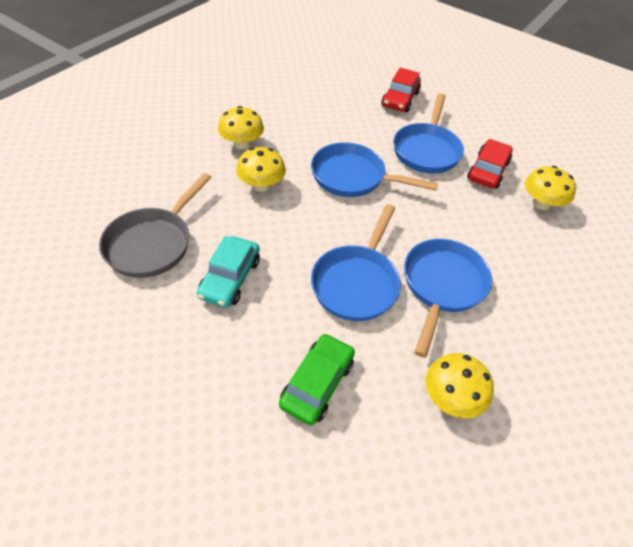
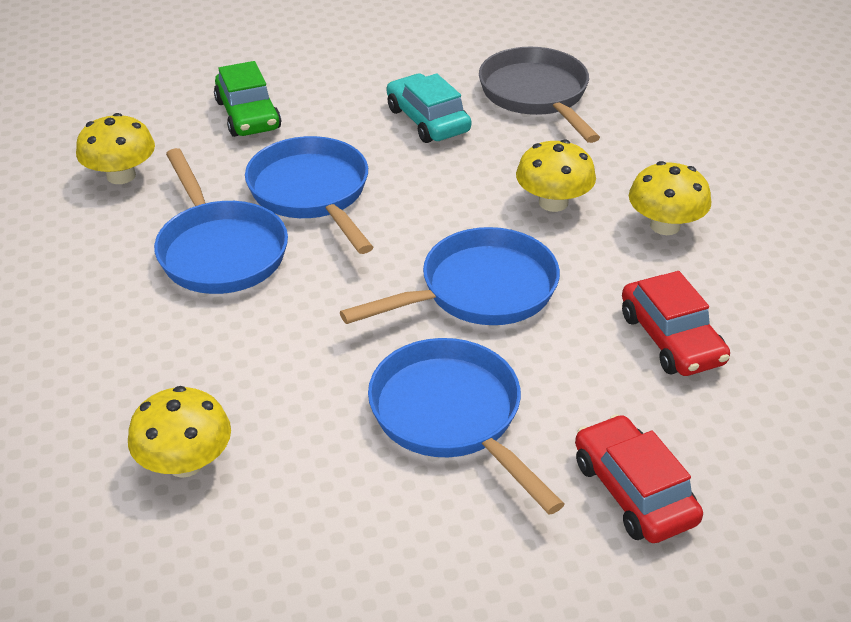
camera: 135 degrees right, 10 degrees down
red car [467,139,513,189] -> red car moved to [622,271,730,376]

